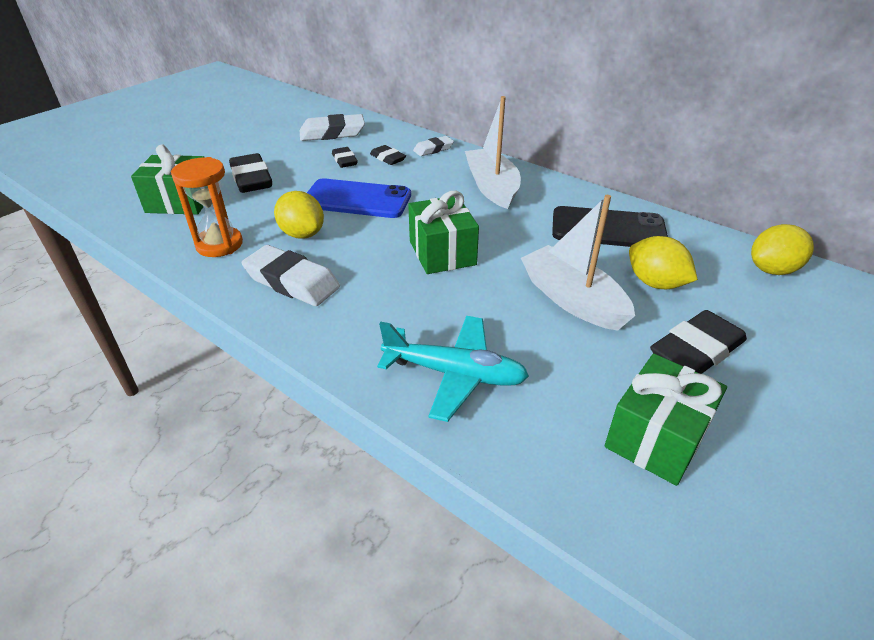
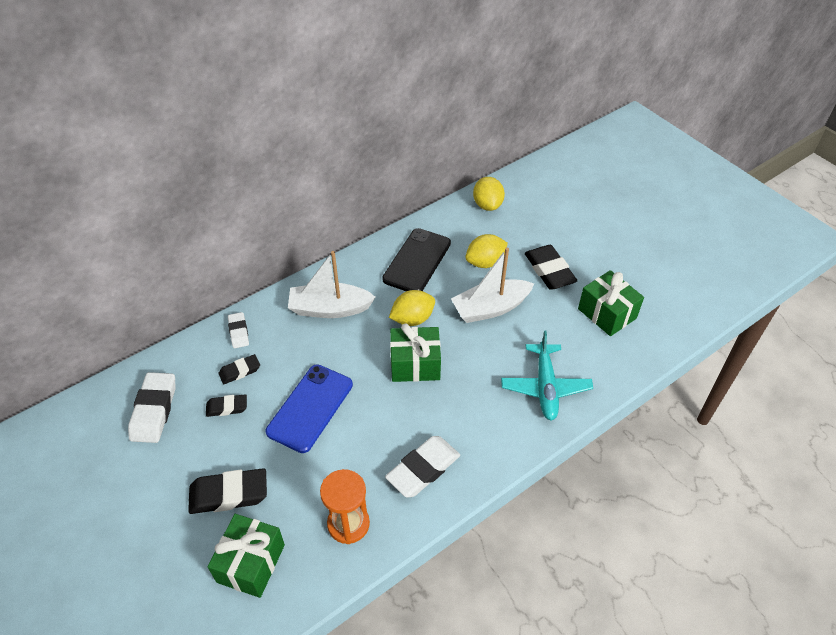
camera: 75 degrees left, 10 degrees up
yellow lemon [274,191,324,239] -> yellow lemon moved to [389,290,435,326]
turquoise plane [377,316,529,422] -> turquoise plane turned 150 degrees clockwise [501,330,593,421]

